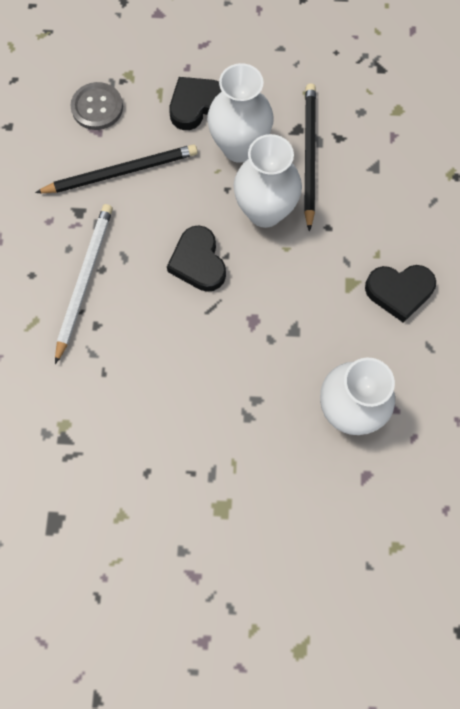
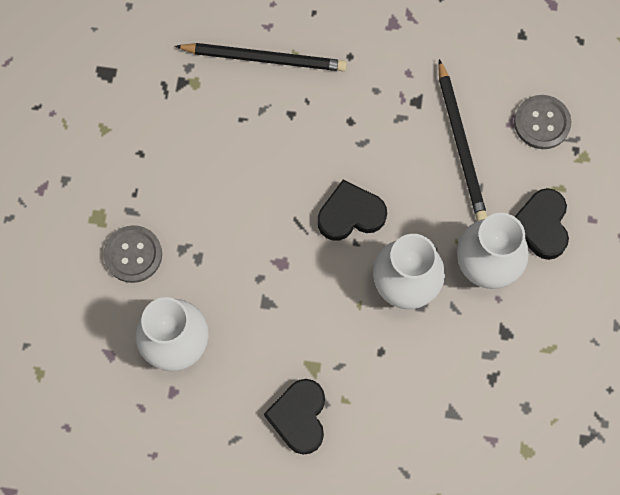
camera: 95 degrees right, 0 degrees up
white pencil [55,204,113,364] -> none
black heart [169,77,222,130] -> black heart turned 150 degrees counterclockwise [515,188,569,260]
black pencil [304,83,316,232] -> black pencil moved to [175,43,347,71]
none -> grey button [103,225,162,283]

